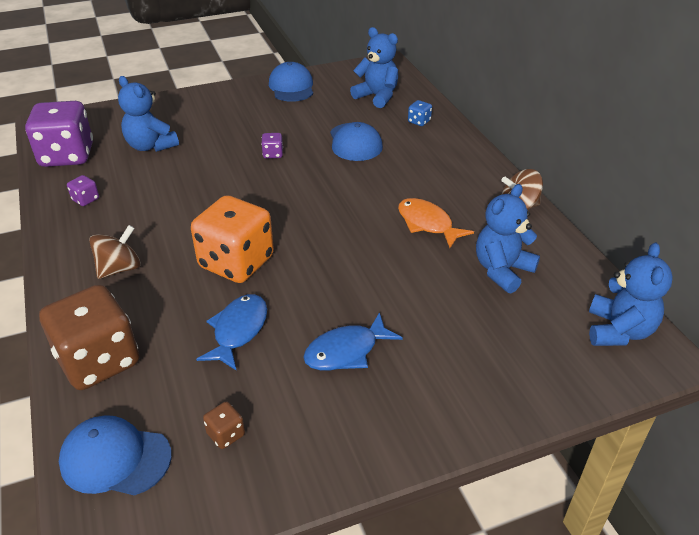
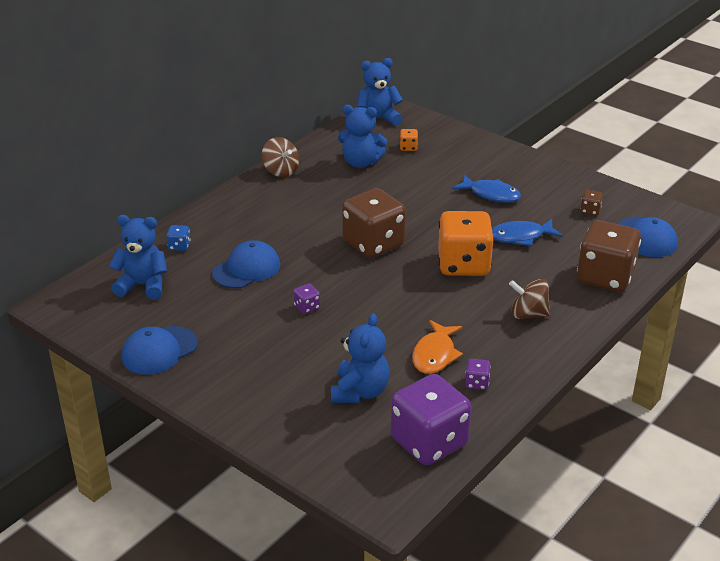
camera: 120 degrees left, 5 degrees down
blue teddy bear [350,27,398,108] -> blue teddy bear turned 90 degrees clockwise [109,215,167,300]
orange fish [398,198,474,248] -> orange fish moved to [412,320,463,374]
none -> brown dice [342,188,406,258]
none -> orange dice [400,129,418,151]

